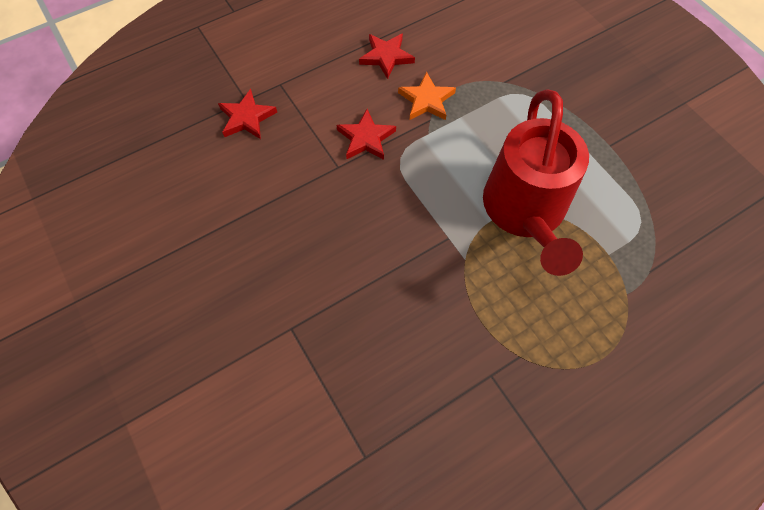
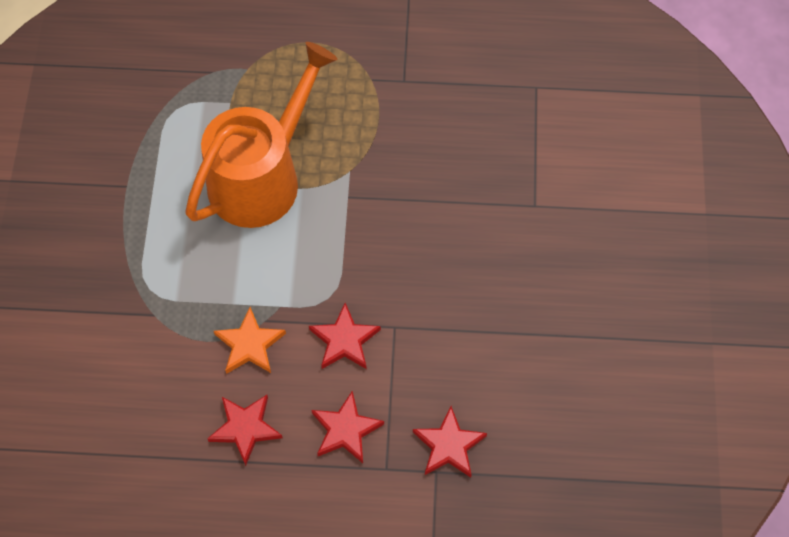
camera: 145 degrees left, 0 degrees up
red watering can [483,90,589,276] -> orange watering can [185,42,337,228]
none -> red star [311,391,384,463]

